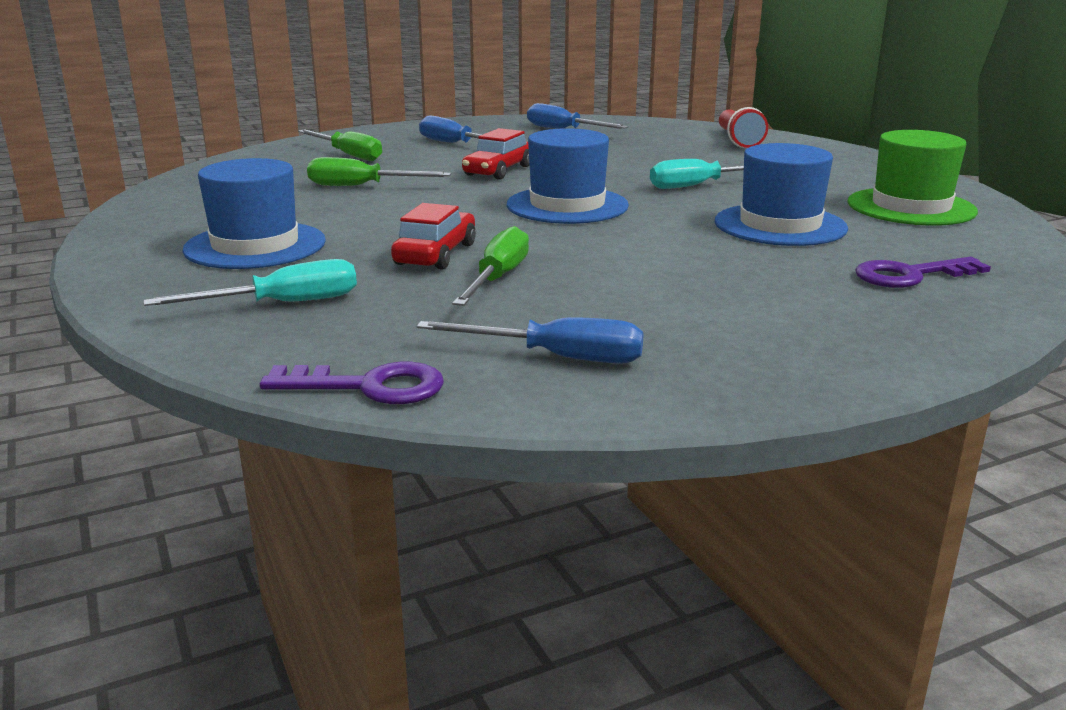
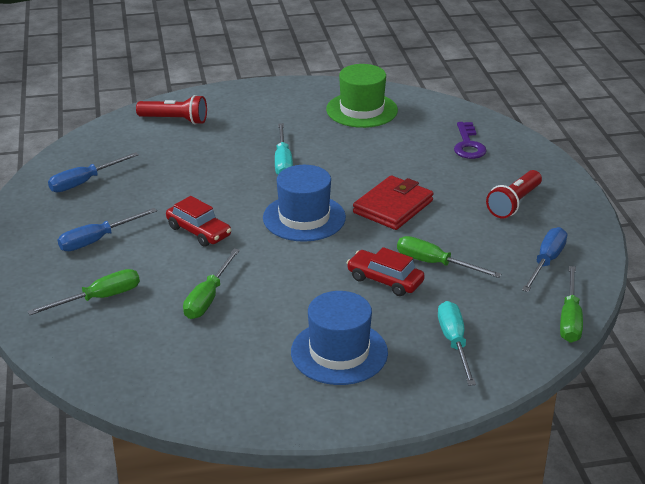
camera: 75 degrees left, 10 degrees up
purple key [260,362,444,404] -> green screwdriver [560,266,583,343]
blue hat [715,143,848,246] -> none
none -> red wallet [353,175,434,230]
none -> red flashlight [486,170,542,218]

